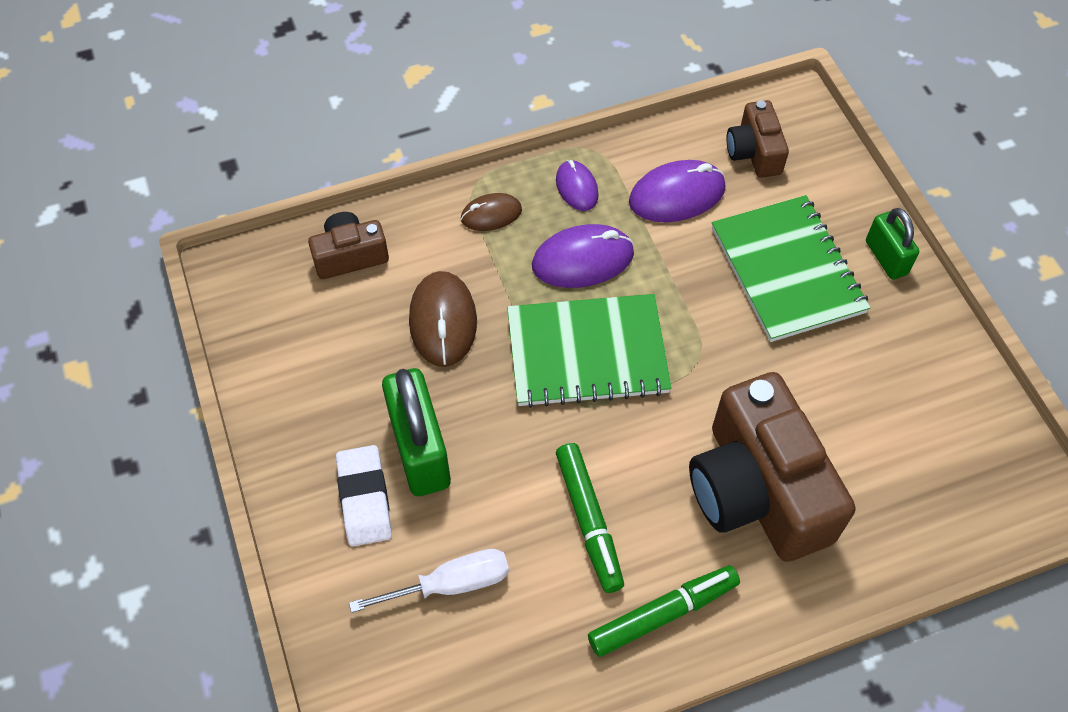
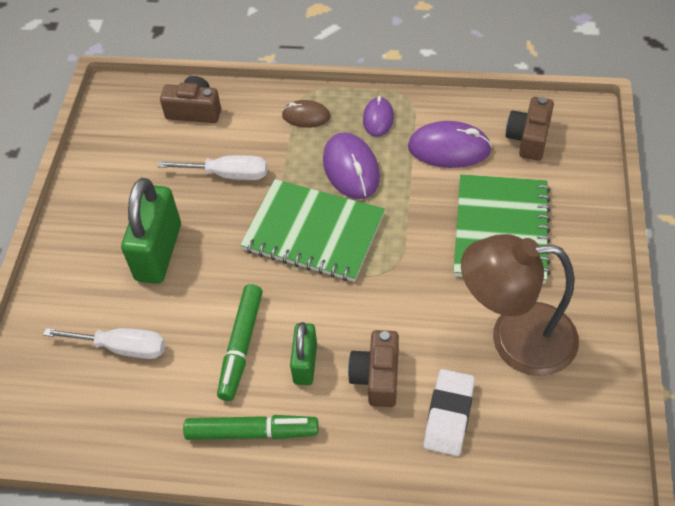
camera: 30 degrees right, 5 degrees down
white eraser [336,445,392,546] -> white eraser moved to [423,369,475,456]
brown mouse [409,271,477,367] -> white screwdriver [158,155,267,180]
purple mouse [532,224,634,288] -> purple mouse turned 60 degrees clockwise [323,132,380,199]
brown camera [689,372,855,562] -> brown camera [348,330,399,407], size x0.50
green padlock [866,208,919,280] -> green padlock moved to [290,322,317,385]
none -> brown lamp [461,234,579,376]

